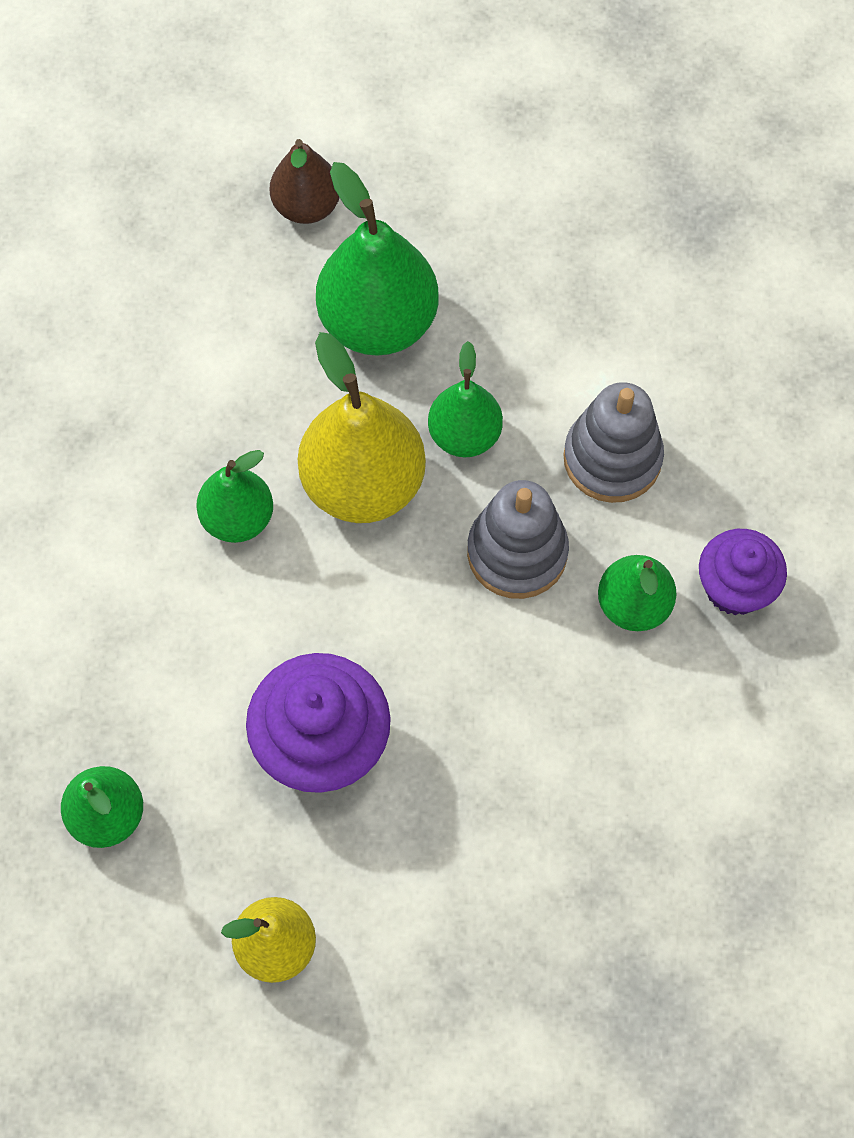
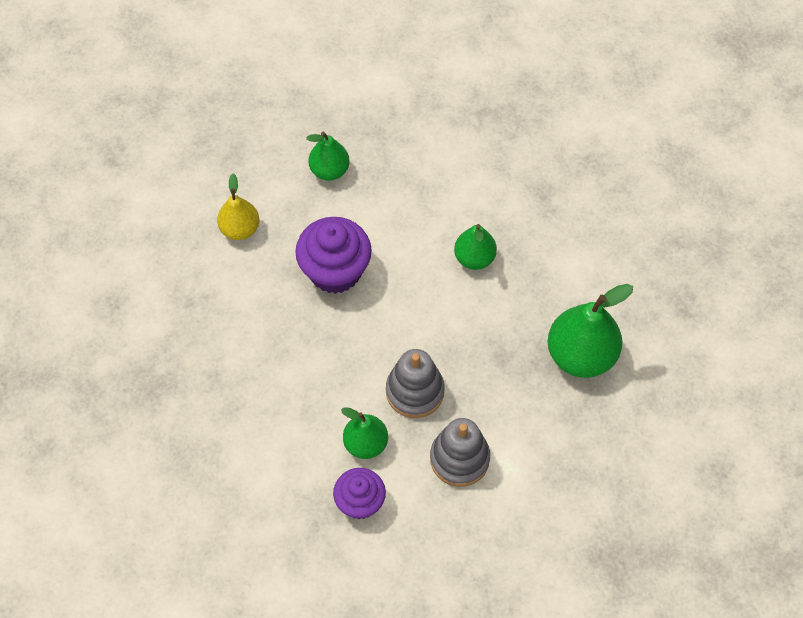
camera: 105 degrees right, 5 degrees down
brown pear [270,139,340,224] -> none
yellow pear [298,332,426,523] -> none
green pear [428,341,503,457] -> none

